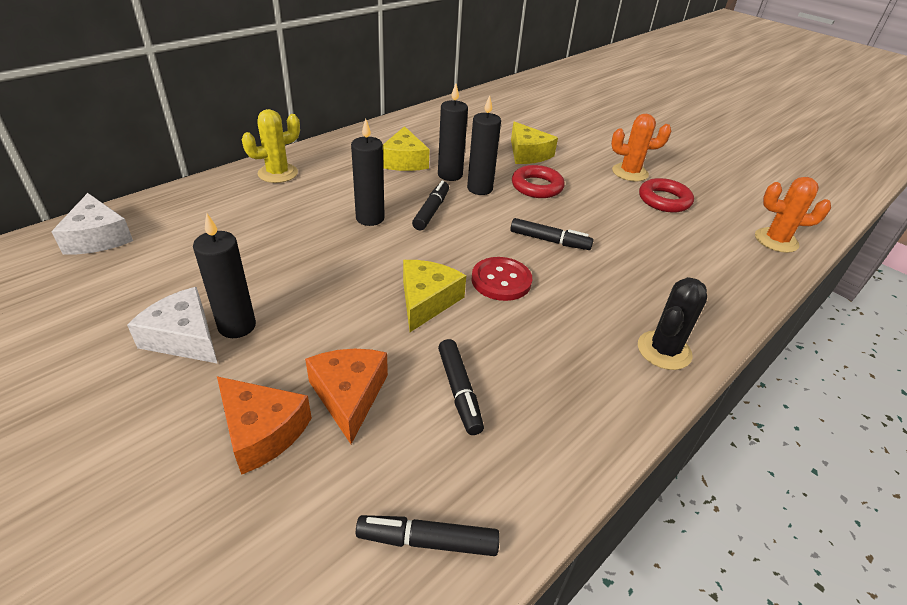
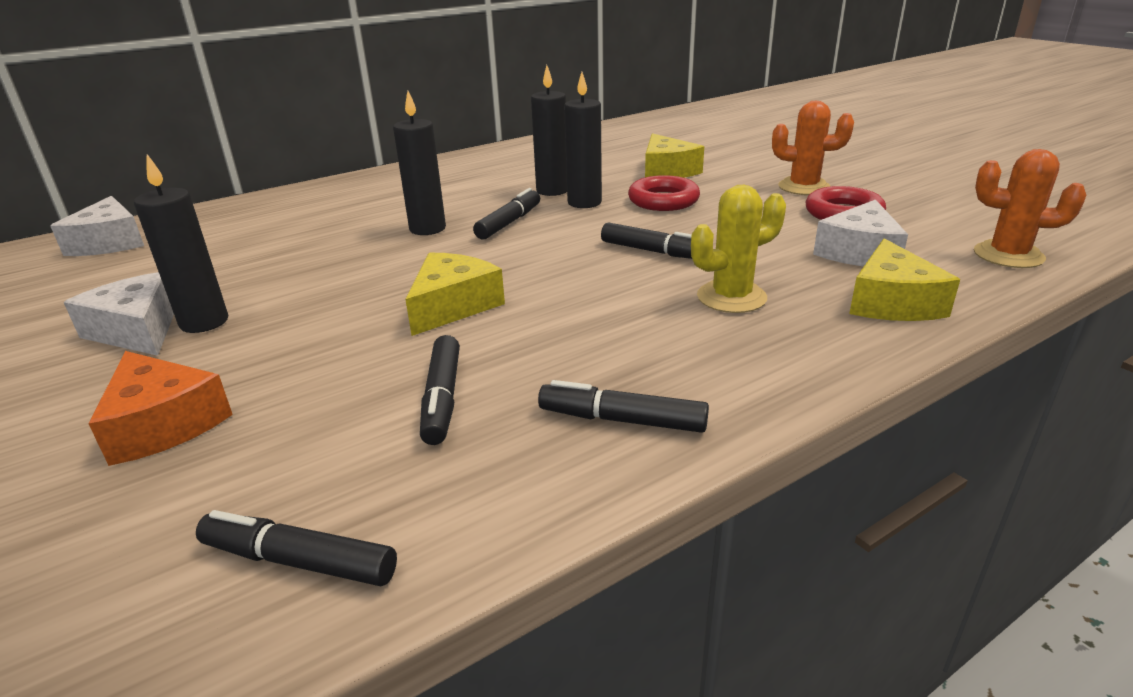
camera: 15 degrees right, 10 degrees down
yellow cactus [242,109,300,183] -> yellow cactus moved to [691,185,786,313]
orange cheese [305,349,388,444] -> none
yellow cheese [383,126,430,171] -> yellow cheese moved to [849,238,960,321]
red button [472,257,532,301] -> none
black cactus [638,277,707,370] -> none
none -> black marker [538,380,709,433]
none -> white cheese [813,199,908,267]

